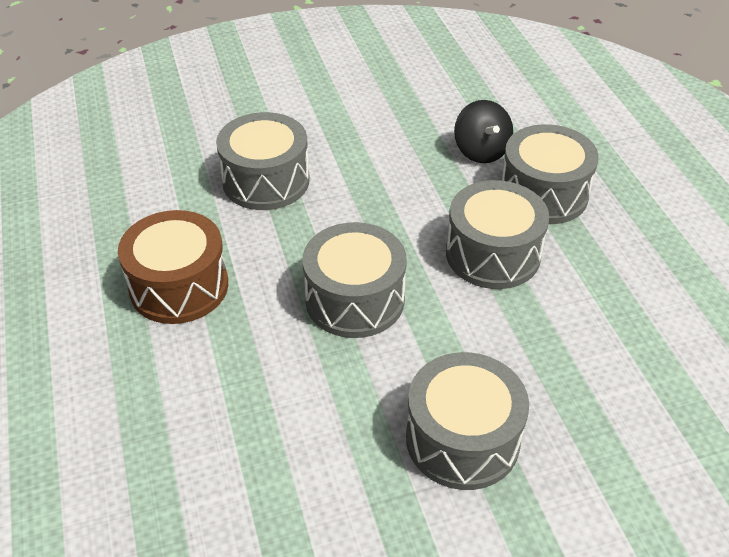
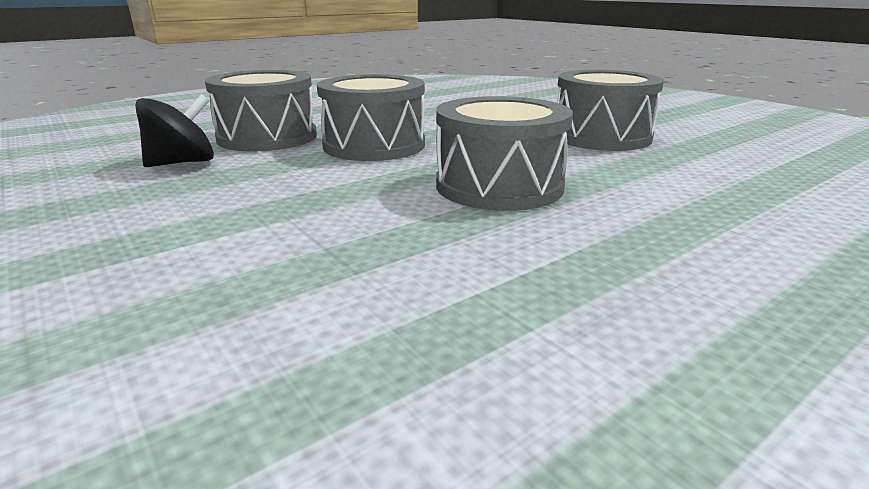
camera: 110 degrees left, 20 degrees down
brown drum [118,210,228,324] -> none
grey drum [216,112,310,210] -> none

